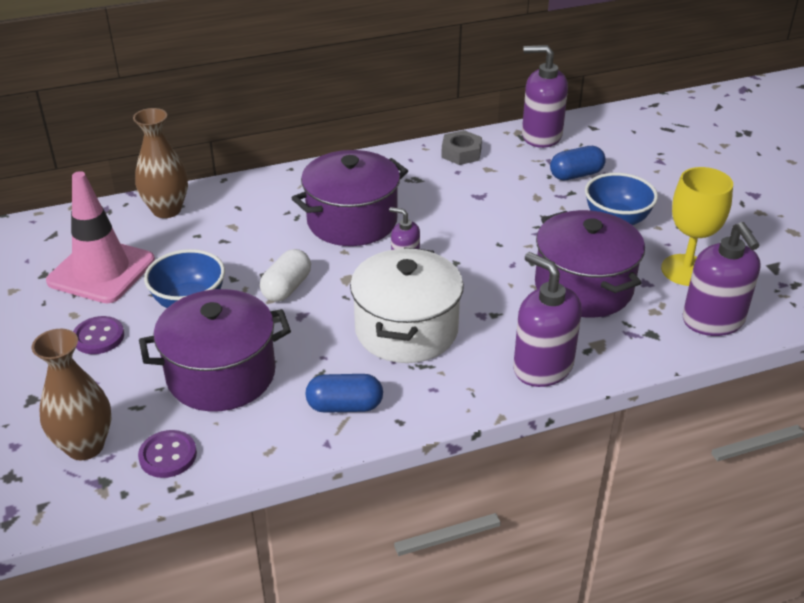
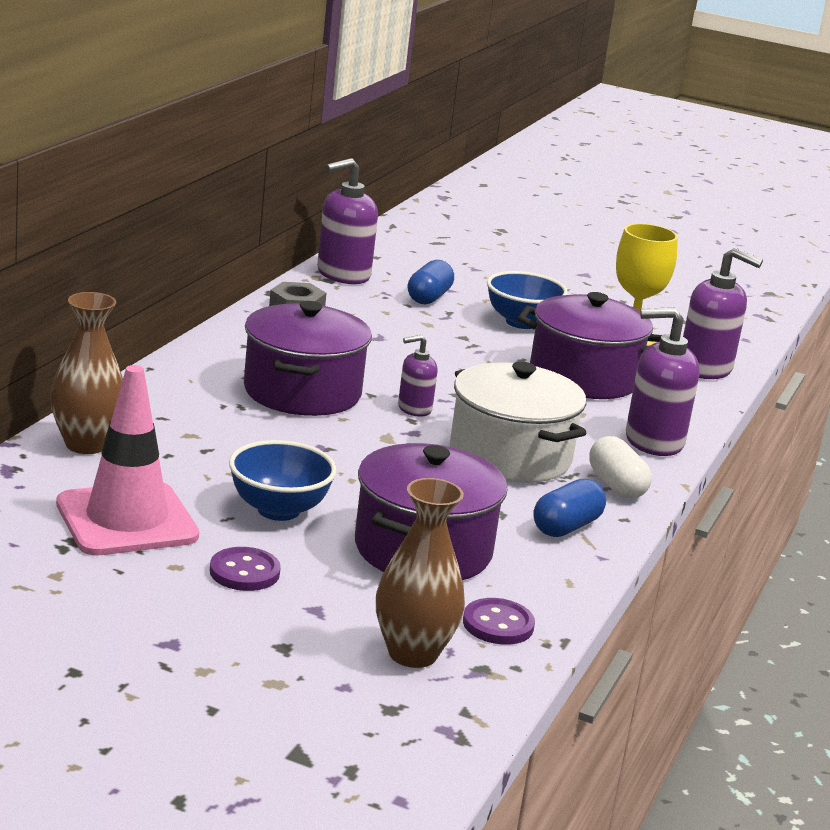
camera: 50 degrees left, 15 degrees down
white capsule [260,249,311,302] -> white capsule moved to [589,436,652,499]

